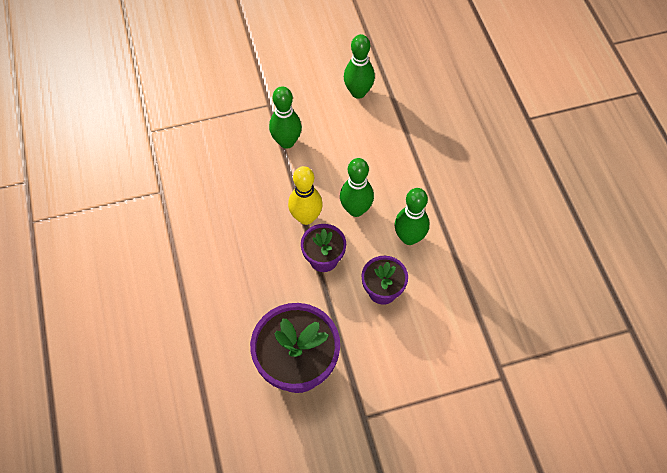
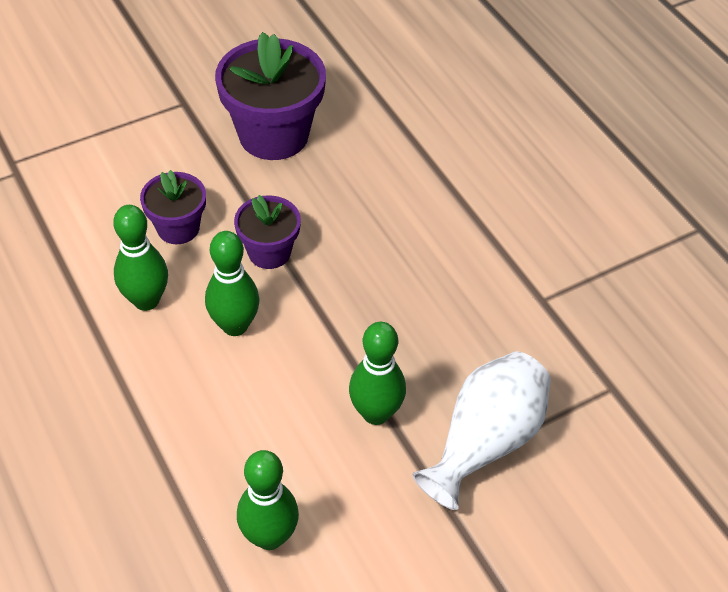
camera: 165 degrees right, 10 degrees down
yellow bowling pin [288,166,323,225] -> none
none -> white vase [412,351,551,510]

